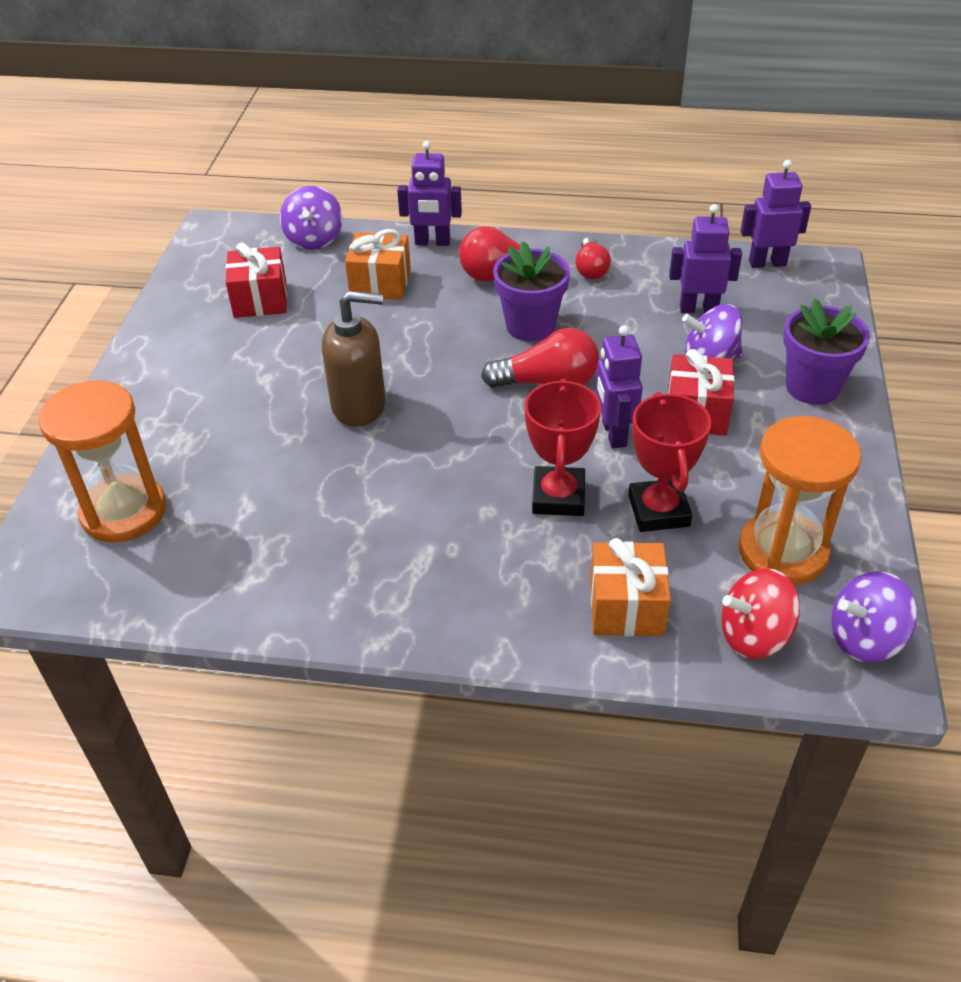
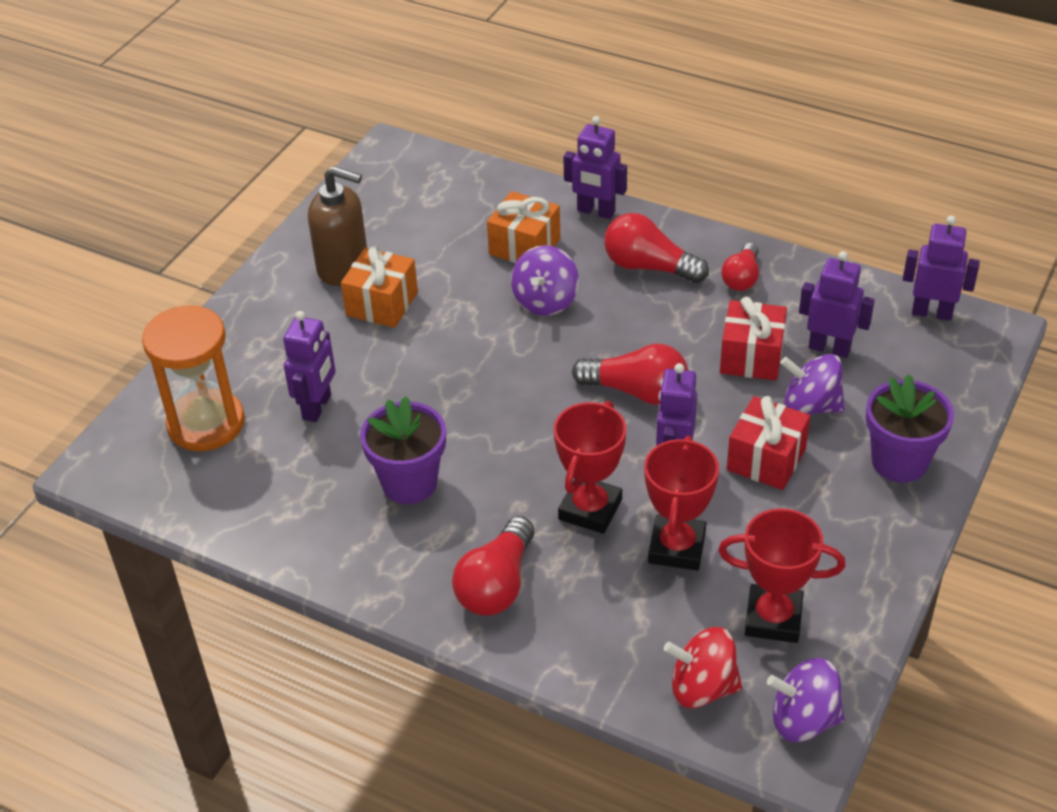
camera: 20 degrees right, 0 degrees up
red gift [226,242,287,318] -> red gift moved to [720,297,787,380]
purple spinning top [280,186,343,250] -> purple spinning top moved to [511,245,579,316]
brown soap dispenser [322,291,386,427] -> brown soap dispenser moved to [308,166,367,286]
purple flower pot [493,241,570,341] -> purple flower pot moved to [360,396,446,504]
orange gift [590,538,671,636] -> orange gift moved to [341,245,418,328]
orange hourglass [739,416,861,585] -> red trophy [718,508,845,643]
none -> purple robot [283,311,336,422]
none -> red light bulb [452,516,534,616]

